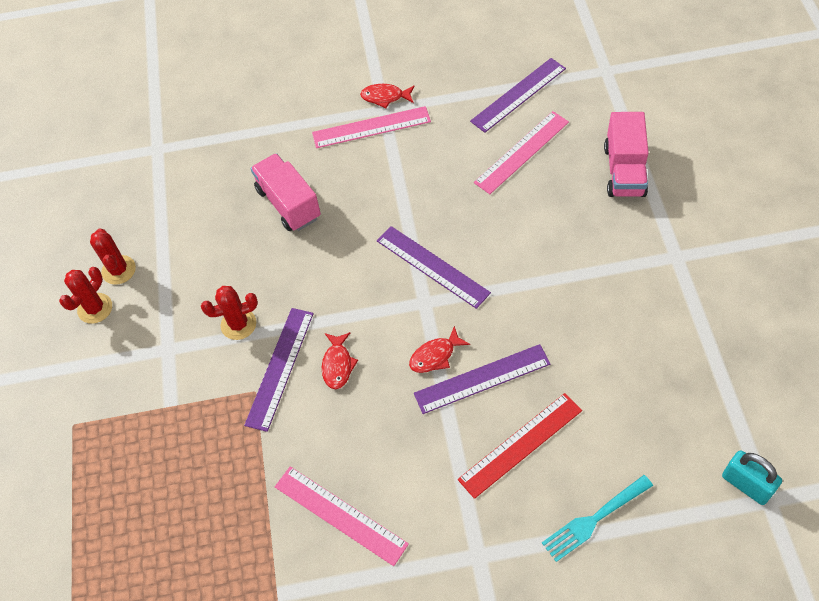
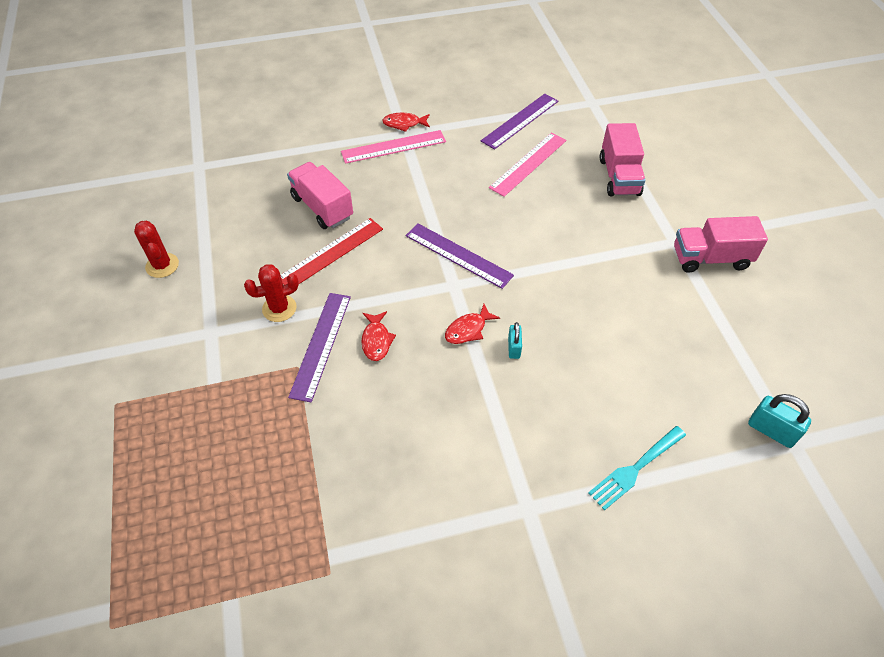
camera: 10 degrees left, 5 degrees down
red cactus [59,267,112,324] -> none
pink ruler [275,466,409,566] -> none
purple ruler [414,344,550,414] -> turquoise padlock [508,322,522,359]
red ruler [458,393,582,499] -> red ruler moved to [281,218,383,285]
none -> pink truck [674,216,768,273]

